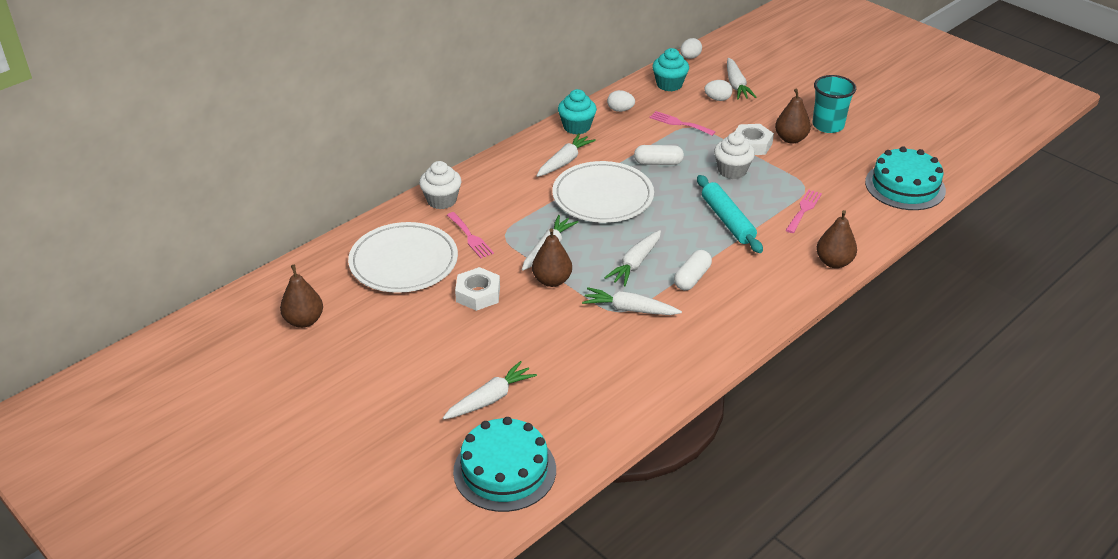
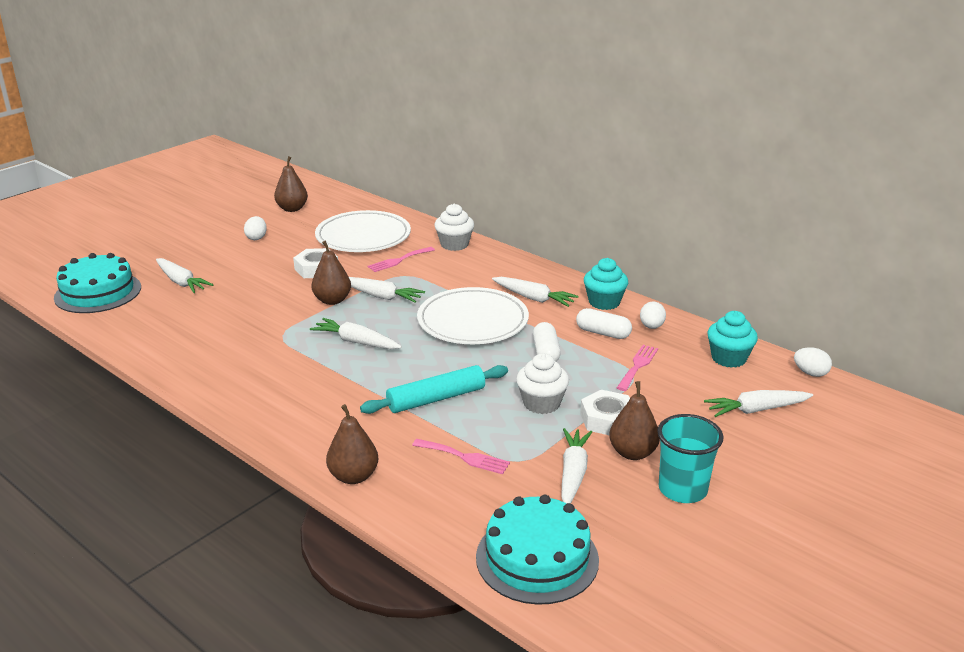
camera: 85 degrees right, 10 degrees down
white carrot [582,287,682,315] -> white carrot moved to [561,428,592,503]
white capsule [674,250,712,290] -> white capsule moved to [576,308,632,339]
white egg [704,80,732,101] -> white egg moved to [244,216,267,240]

